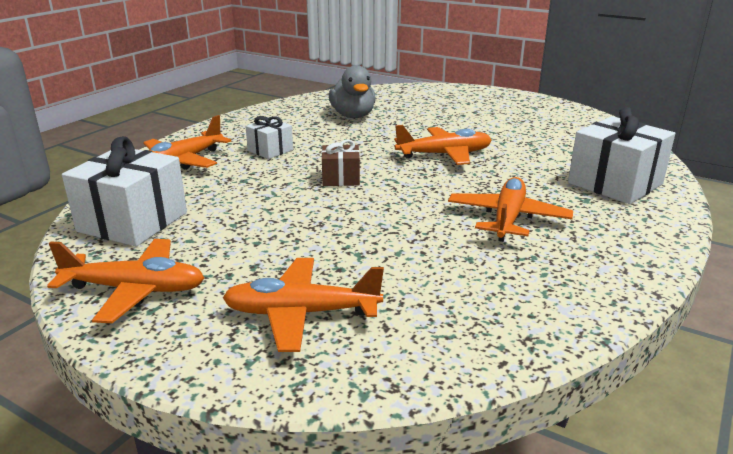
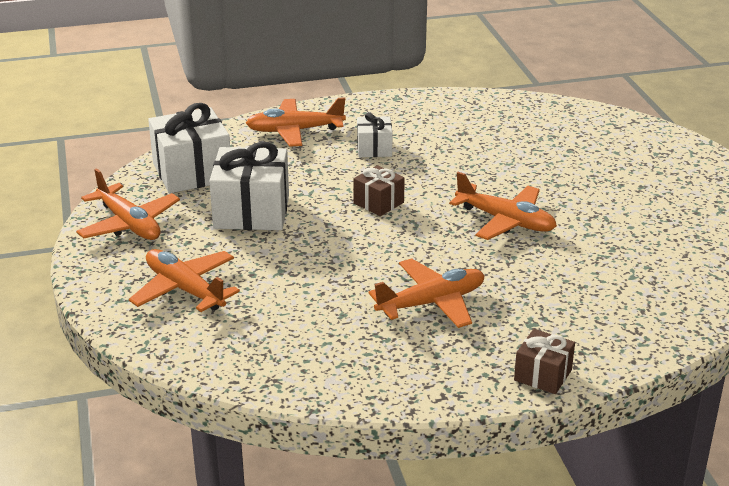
camera: 45 degrees right, 5 degrees up
grey duck [329,65,376,118] -> none
white gift [568,107,675,204] -> white gift moved to [209,142,289,230]
none -> brown gift [514,329,575,394]

